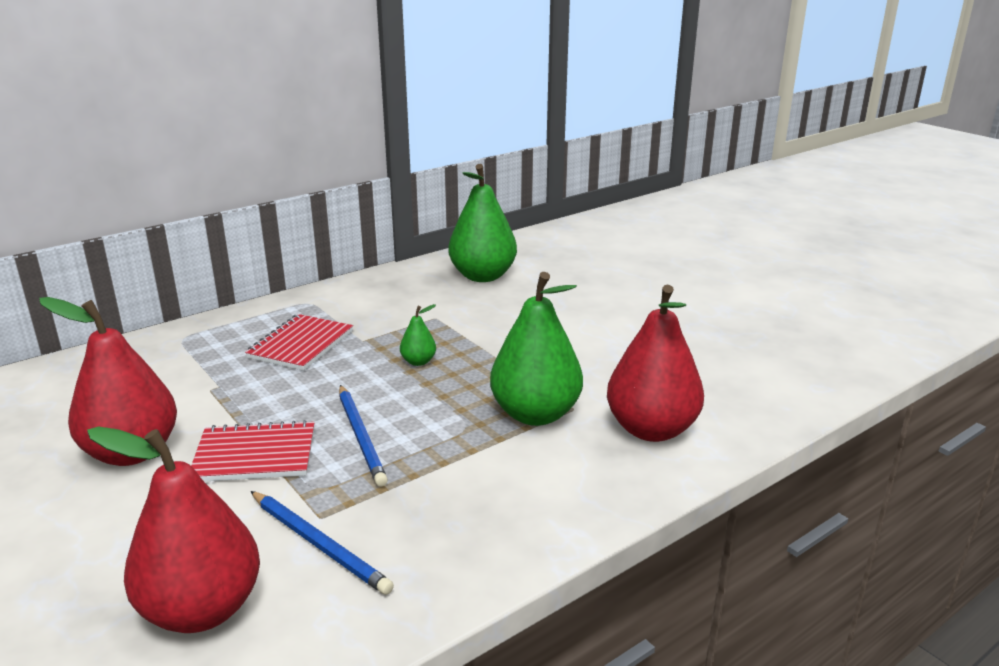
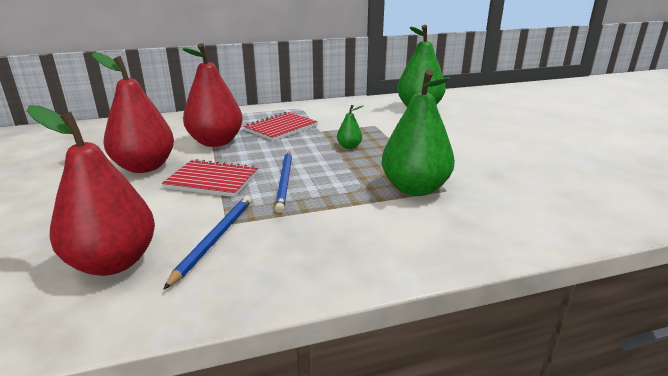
camera: 20 degrees right, 0 degrees up
blue pencil [250,491,394,595] -> blue pencil turned 135 degrees counterclockwise [163,196,252,290]
red pear [607,285,704,442] -> red pear moved to [183,43,243,147]

